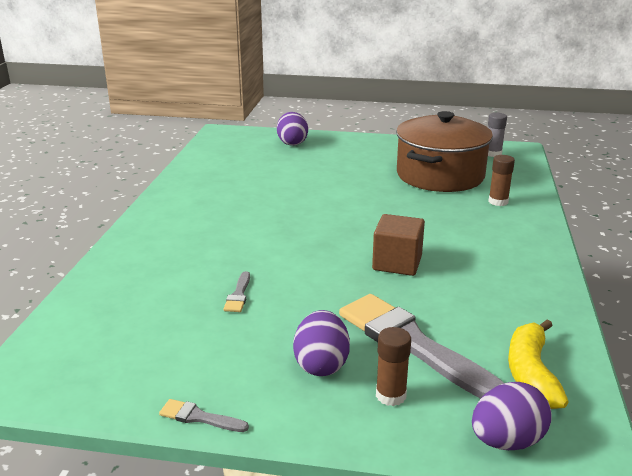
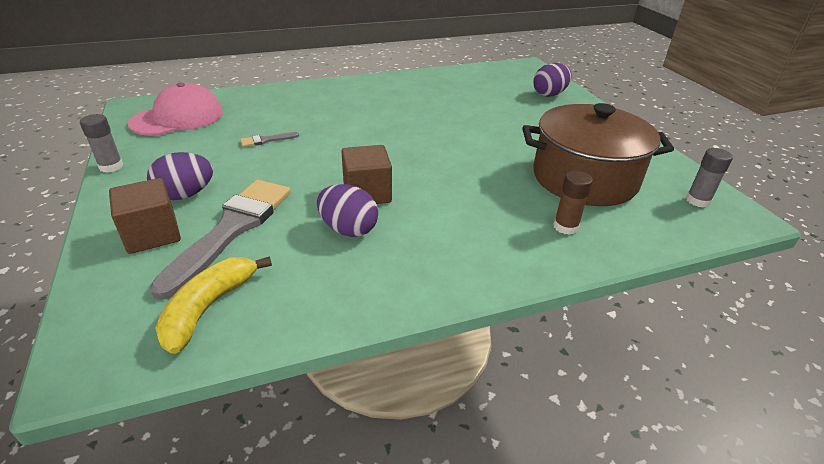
camera: 60 degrees right, 10 degrees up
grey brush [159,399,249,432] -> grey glue stick [80,114,123,173]
brown glue stick [376,327,411,406] -> brown cube [109,178,181,254]
purple egg [472,382,552,450] -> purple egg moved to [317,184,378,237]
yellow banana [508,319,568,409] -> yellow banana turned 45 degrees counterclockwise [156,256,272,354]
none -> pink cap [128,82,223,136]

